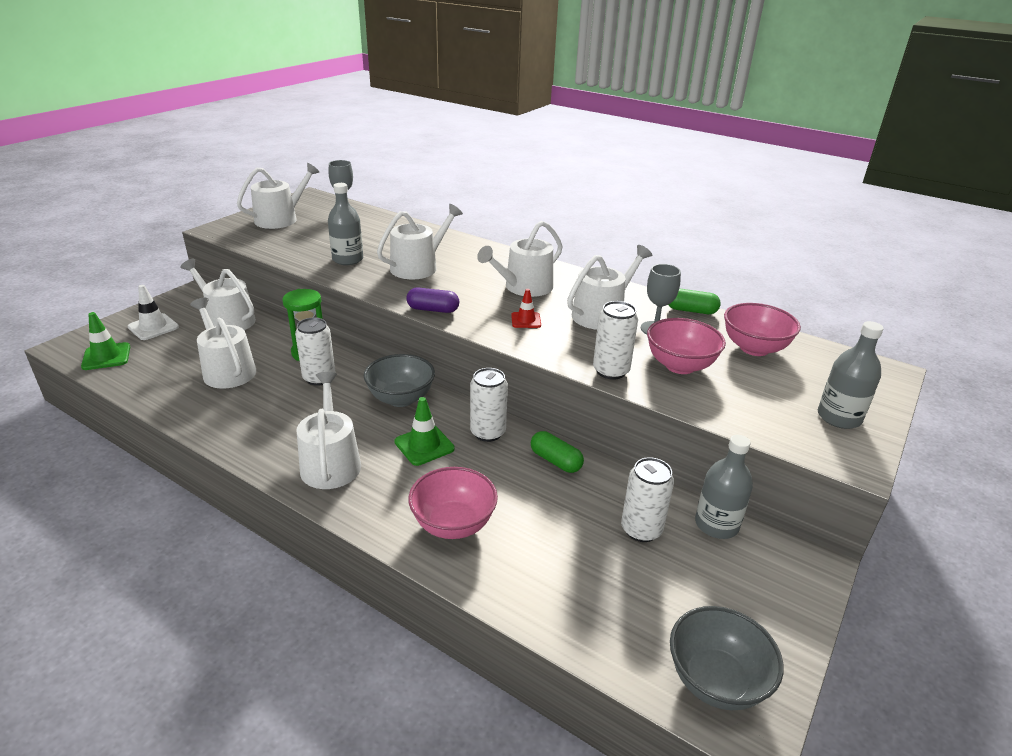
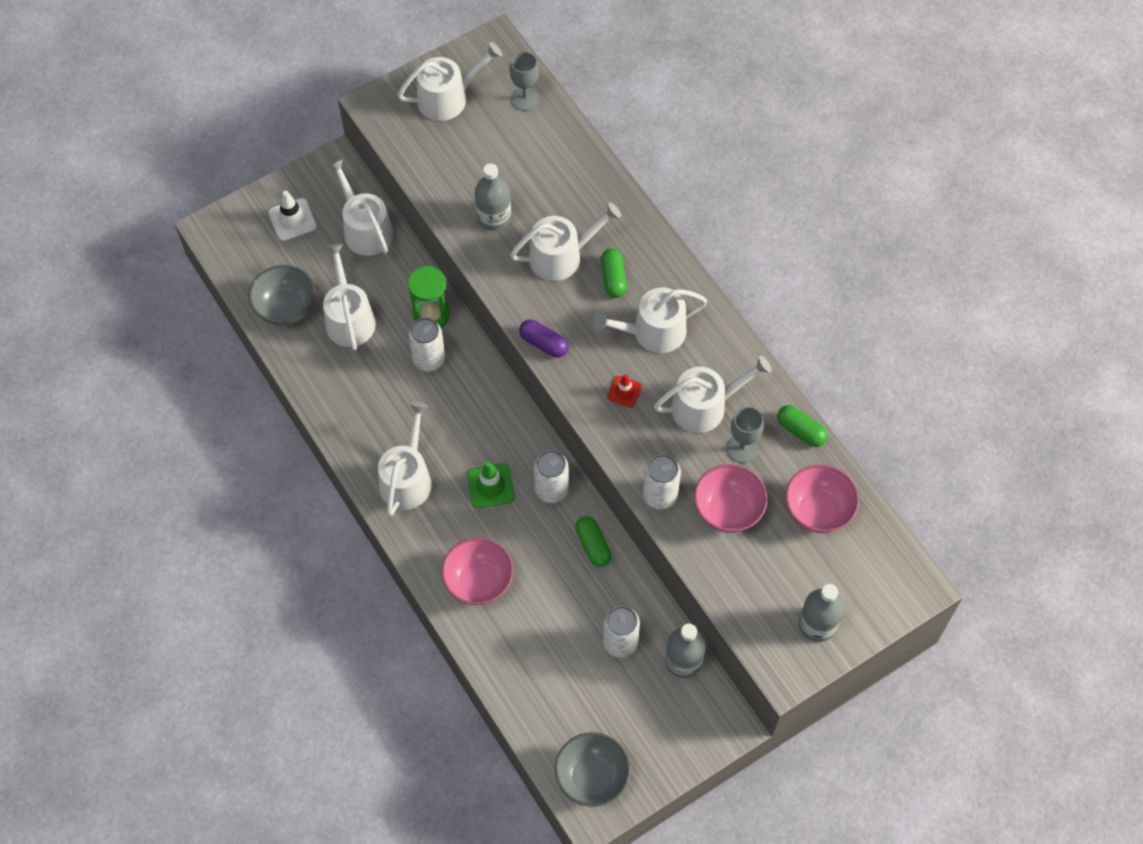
camera: 25 degrees right, 30 degrees up
green traffic cone [81,312,130,370] -> none
grey bowl [364,354,435,407] -> grey bowl moved to [249,265,315,325]
none -> green capsule [601,248,627,298]

